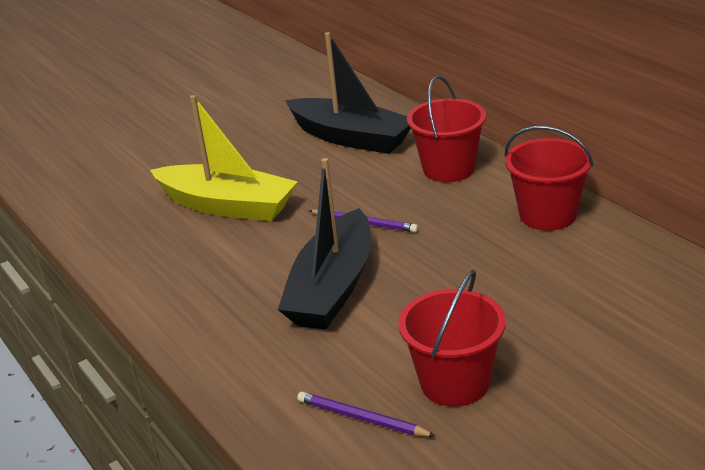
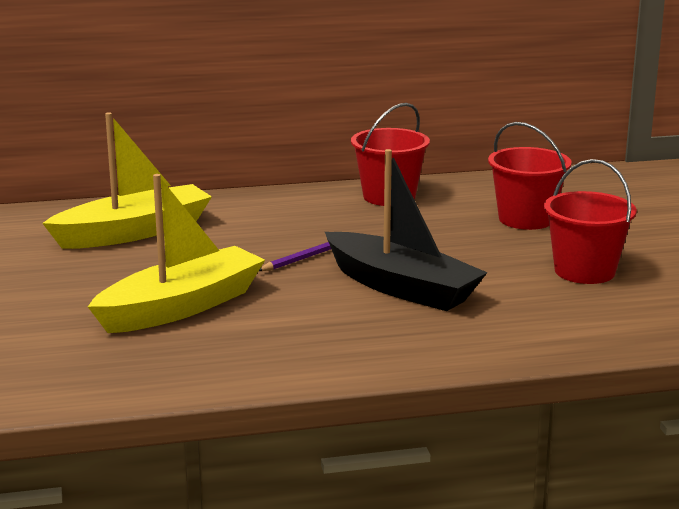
camera: 70 degrees left, 10 degrees down
black boat [285,32,411,154] -> yellow boat [42,112,212,249]
purple pencil [297,392,435,437] -> none
red bucket [407,76,486,182] -> red bucket moved to [488,122,572,230]

